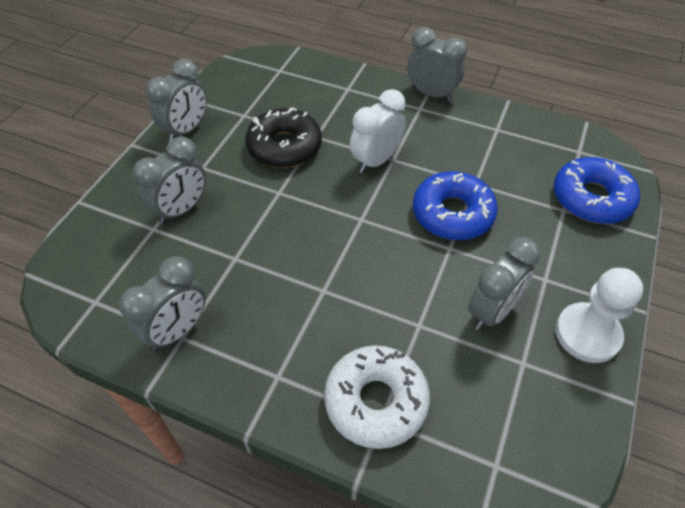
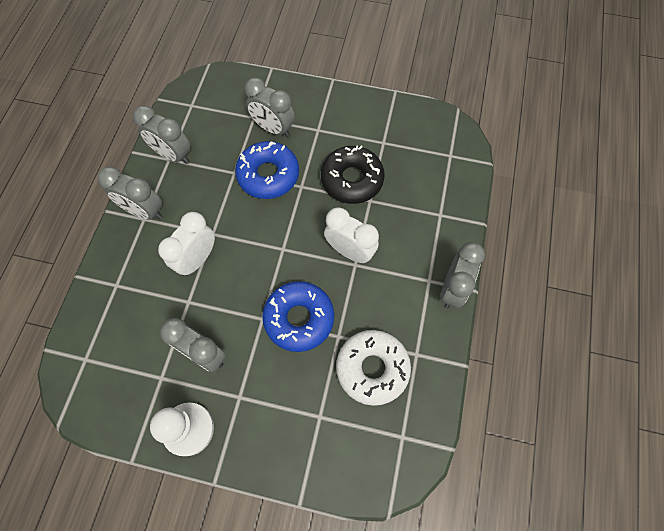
camera: 80 degrees right, 15 degrees up
grey clock [146,59,207,142] -> grey clock moved to [98,167,163,220]
white donut [324,345,430,449] -> white donut moved to [336,330,411,406]
blue donut [554,157,640,224] -> blue donut moved to [235,141,299,199]
none -> white clock [158,212,215,276]

